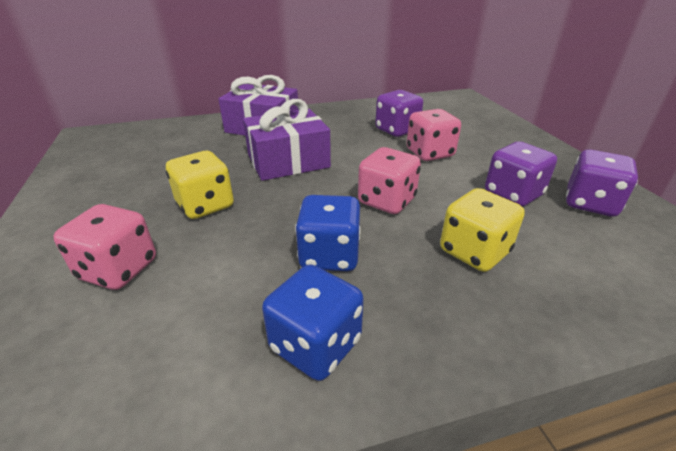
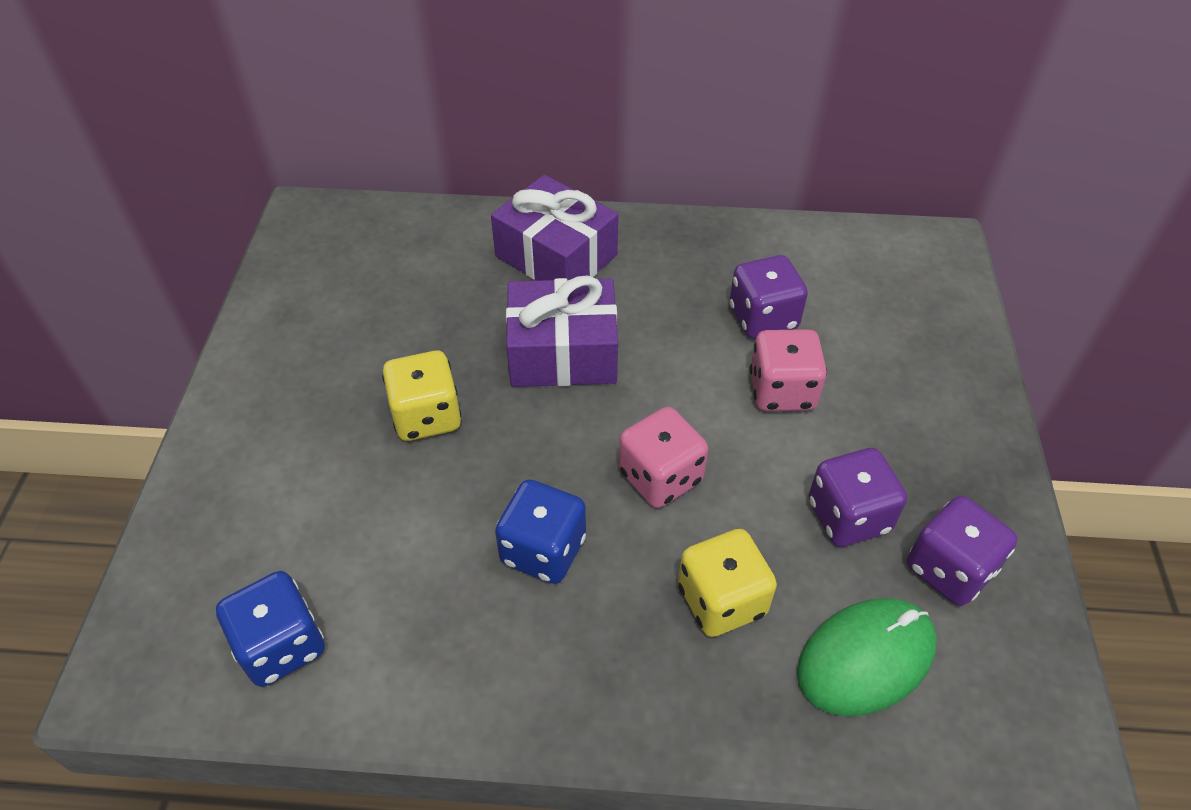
camera: 20 degrees right, 15 degrees up
pink dice [53,204,156,290] -> none
blue dice [262,264,364,381] -> blue dice moved to [216,571,325,687]
none -> green mouse [797,598,937,717]

